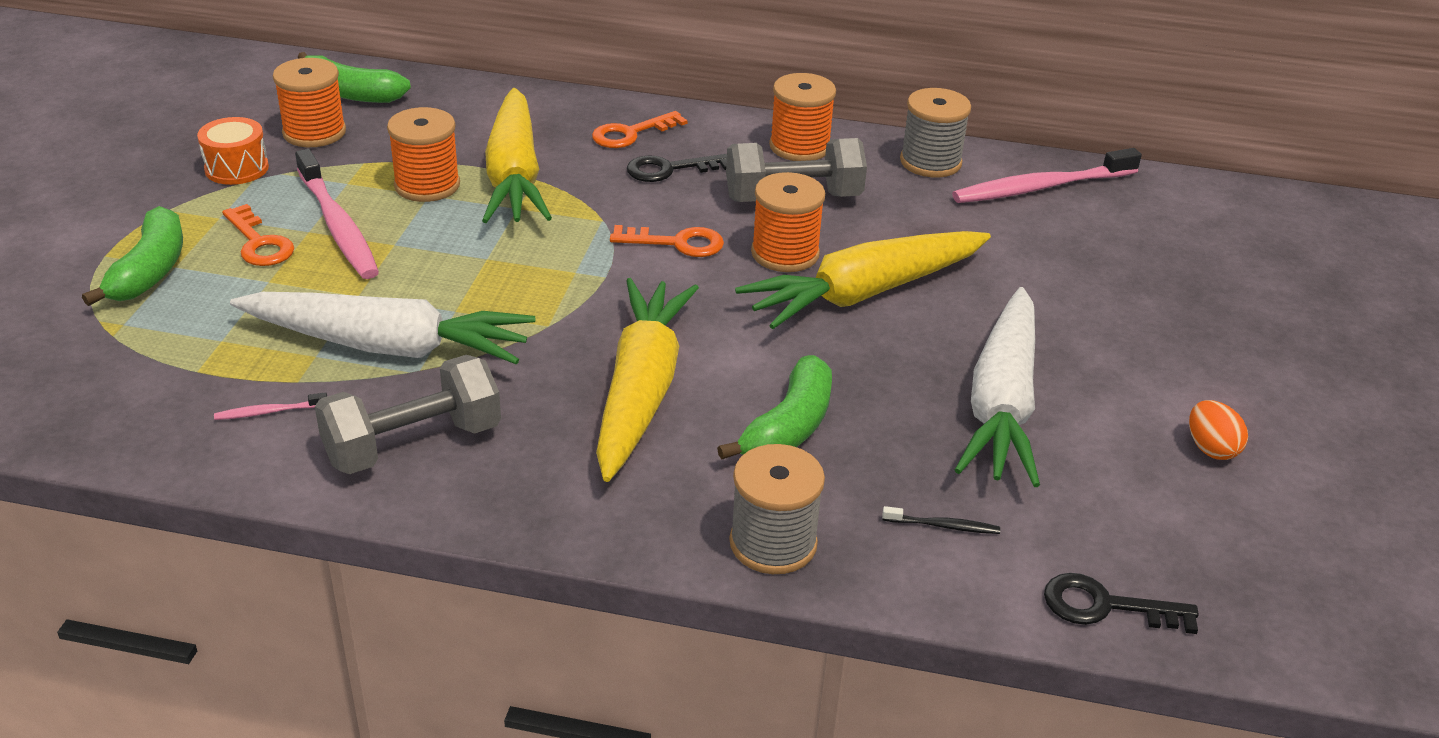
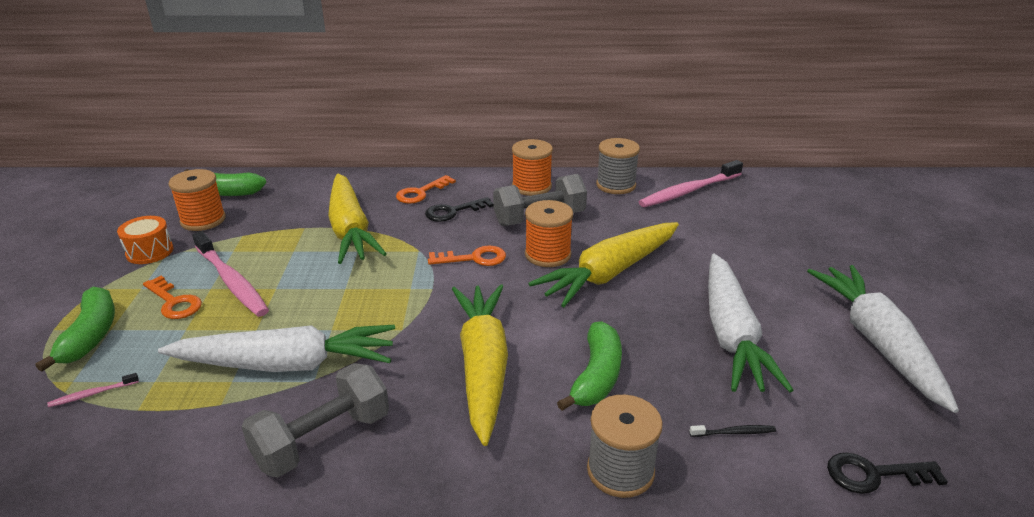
camera: 10 degrees left, 5 degrees down
pink toothbrush [214,392,327,420] -> pink toothbrush moved to [47,373,139,407]
orange spool [387,107,460,202] -> none
orange egg [1189,400,1248,460] -> white carrot [807,265,959,413]

